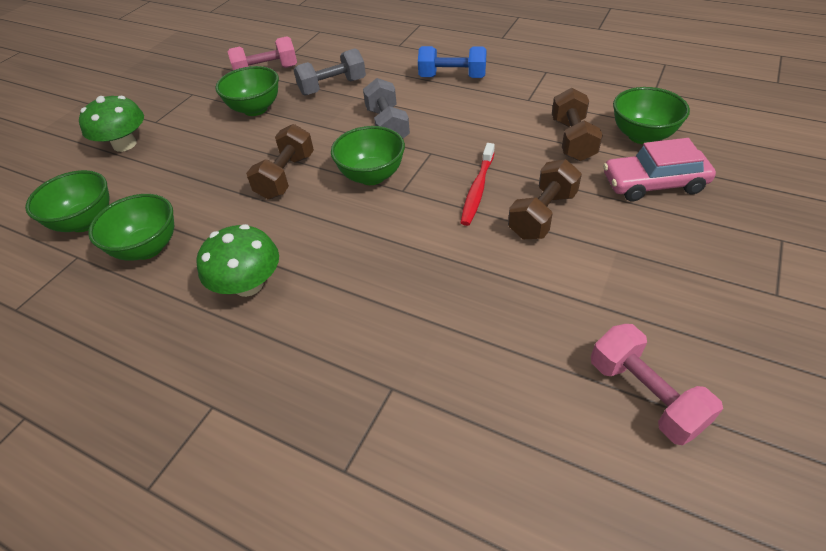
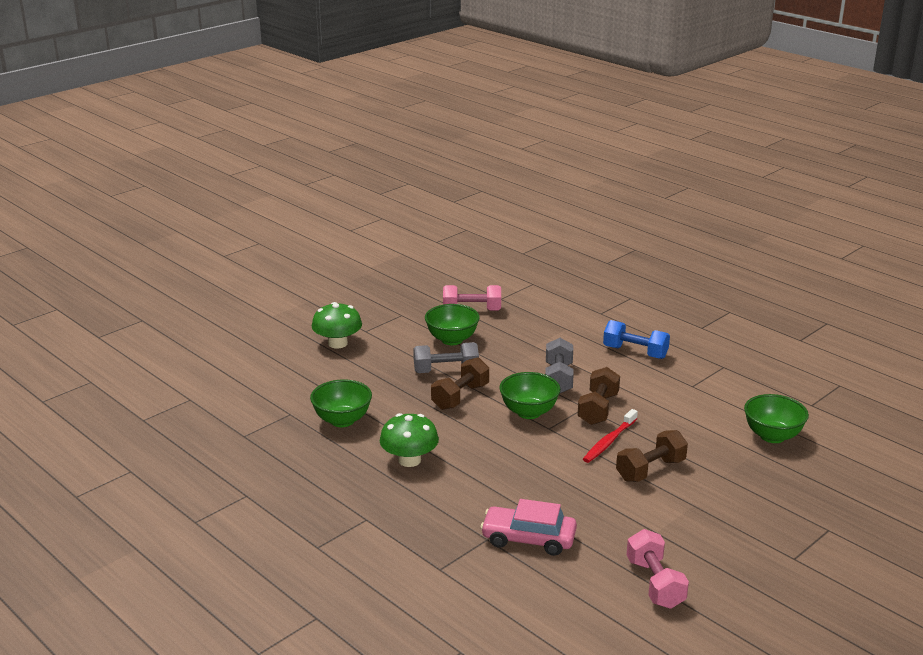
camera: 15 degrees right, 20 degrees down
green bowl [25,170,109,232] -> none
grey dumbbell [294,48,366,96] -> grey dumbbell moved to [413,342,479,373]
brown dumbbell [552,88,603,161] -> brown dumbbell moved to [577,367,620,425]
pink car [603,138,716,201] -> pink car moved to [480,499,577,556]

